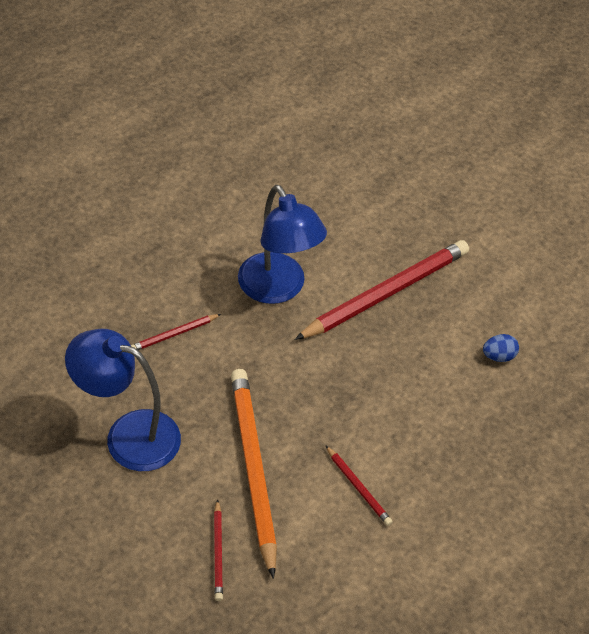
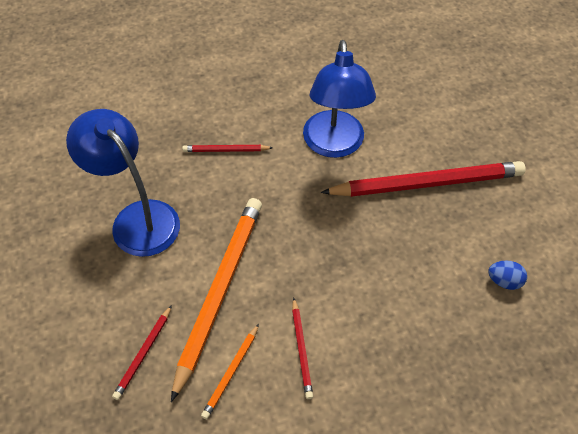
camera: 30 degrees right, 5 degrees up
none -> orange pencil [201,324,259,419]

